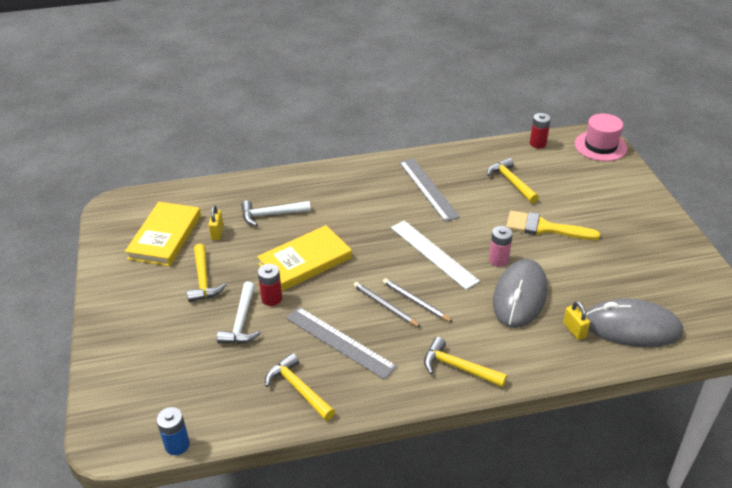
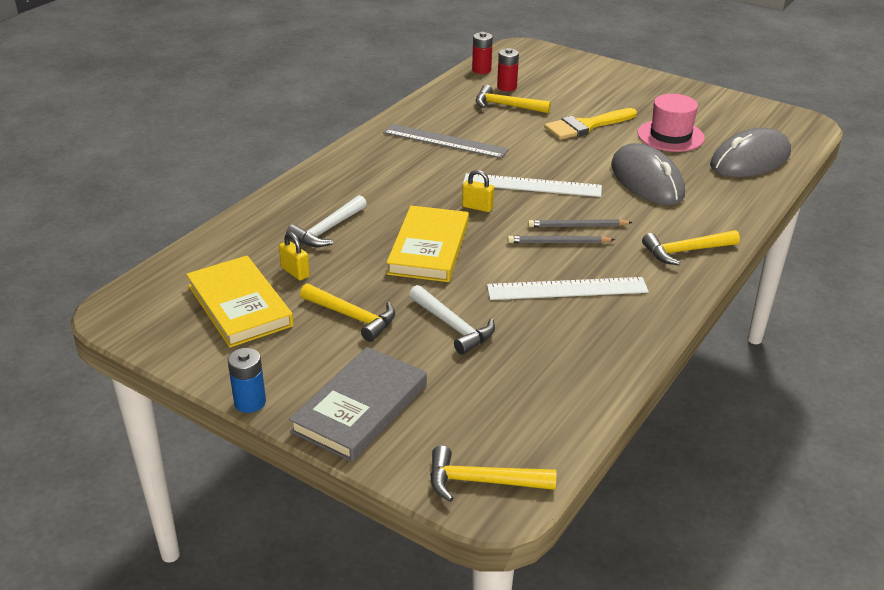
camera: 45 degrees left, 5 degrees down
blue battery [156,407,190,455] -> blue battery moved to [228,348,266,413]
red battery [258,264,282,306] -> red battery moved to [497,48,519,91]
yellow hammer [265,353,335,421] -> yellow hammer moved to [430,446,556,502]
grey ruler [286,307,397,380] -> white ruler [487,277,649,300]
pink battery [489,226,513,267] -> none
yellow padlock [563,301,590,340] -> yellow padlock moved to [462,170,494,212]
pink hat [575,113,628,161] -> pink hat moved to [637,94,705,152]
none -> grey book [289,347,427,462]

